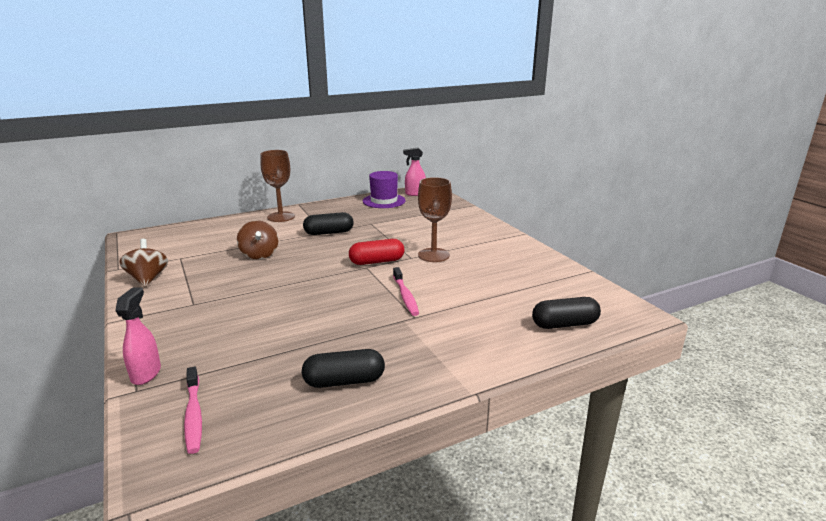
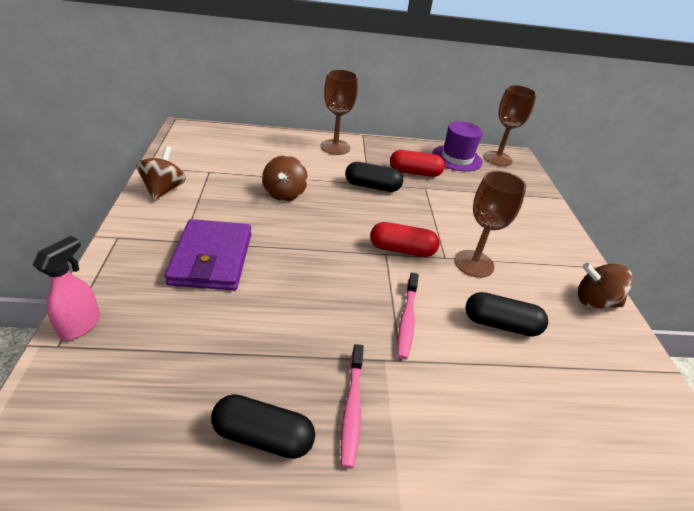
camera: 20 degrees right, 15 degrees up
pink toothbrush [184,367,202,454] -> pink toothbrush moved to [341,344,364,469]
pink spray bottle [403,148,426,196] -> brown goblet [483,85,537,166]
black capsule [532,297,601,329] -> black capsule moved to [466,292,548,337]
none -> purple wallet [165,219,251,291]
none -> red capsule [390,150,445,177]
none -> brown spinning top [578,263,633,309]

